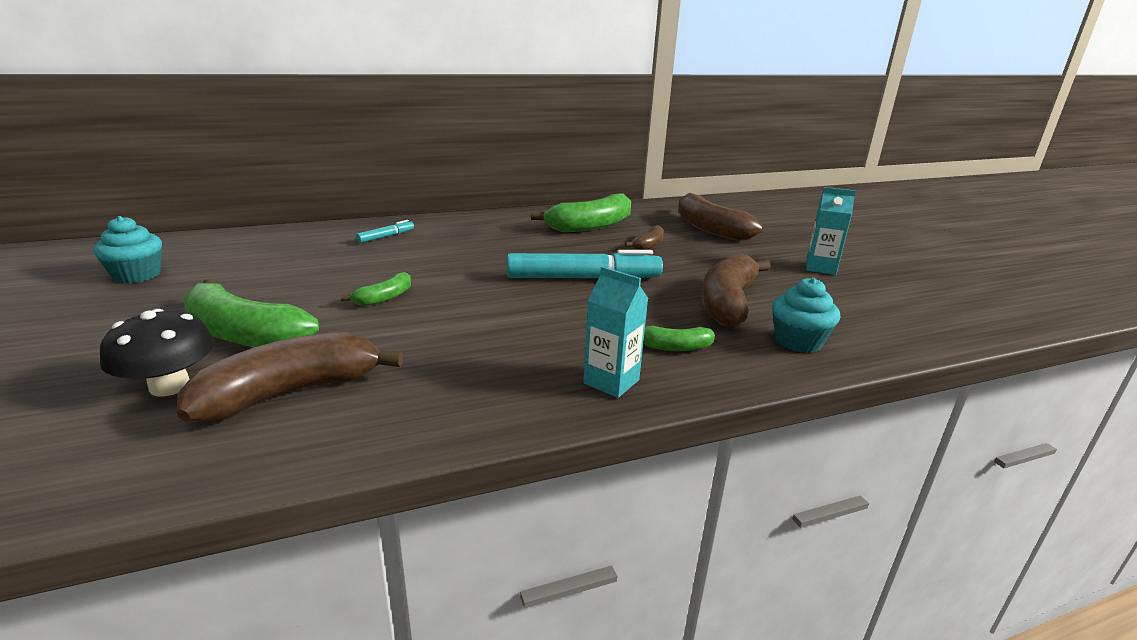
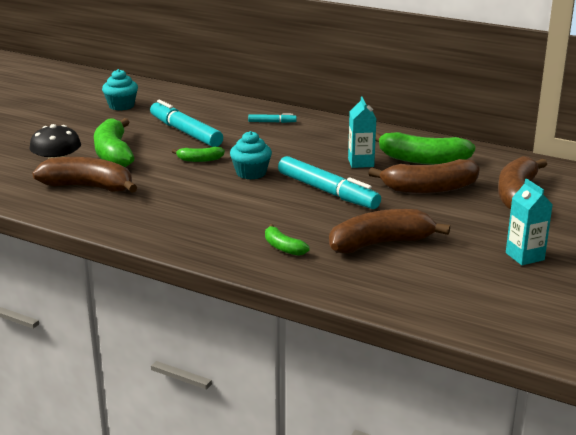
camera: 50 degrees right, 0 degrees up
turquoise carton [583,266,648,398] -> turquoise carton moved to [348,97,376,168]
brown banana [625,225,664,250] -> brown banana [368,159,480,194], size x1.99
turquoise cupcake [772,277,840,353] -> turquoise cupcake moved to [230,131,272,180]
none -> turquoise marker [150,100,223,147]

